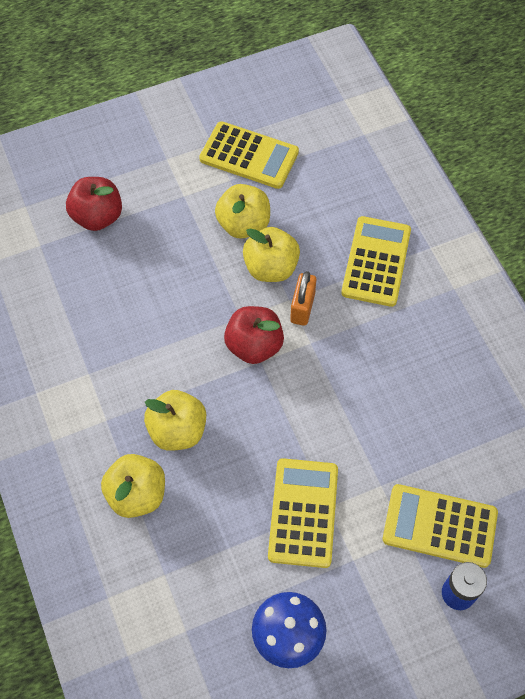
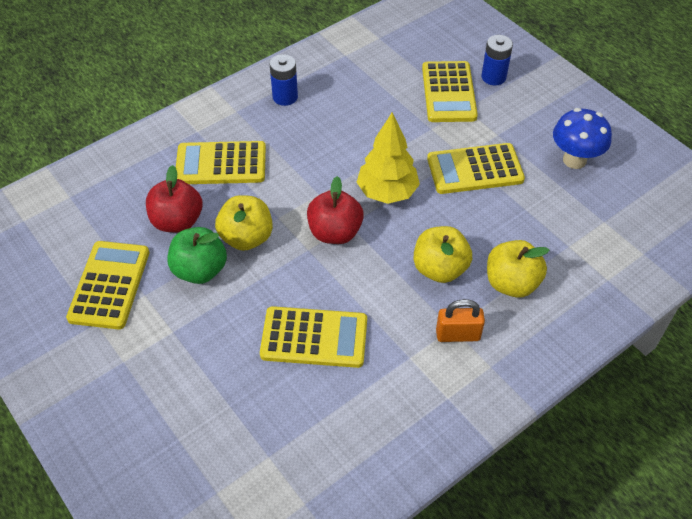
camera: 105 degrees left, 10 degrees down
red apple [66,177,122,231] -> red apple moved to [146,165,203,233]
yellow apple [215,184,270,239] -> green apple [168,227,227,284]
orange padlock [290,271,316,326] -> orange padlock moved to [436,299,485,342]
none -> yellow calculator [260,306,367,368]
none -> blue battery [270,54,298,106]
none -> yellow tree [357,112,420,204]

